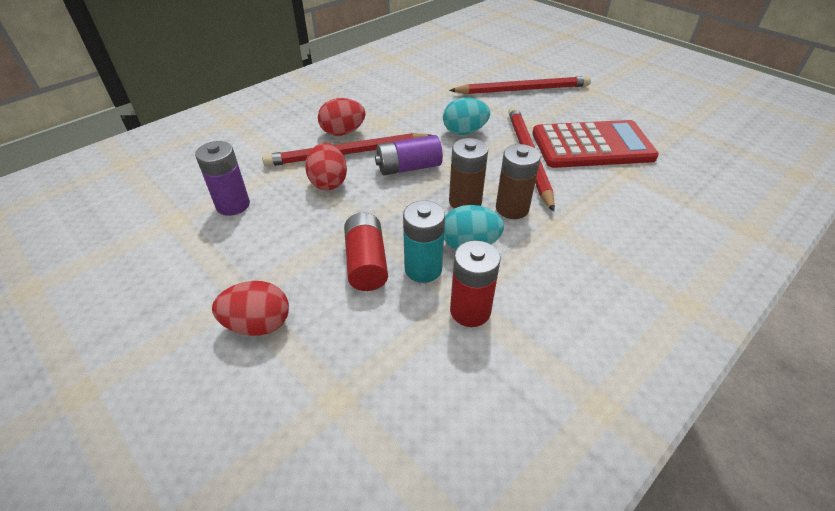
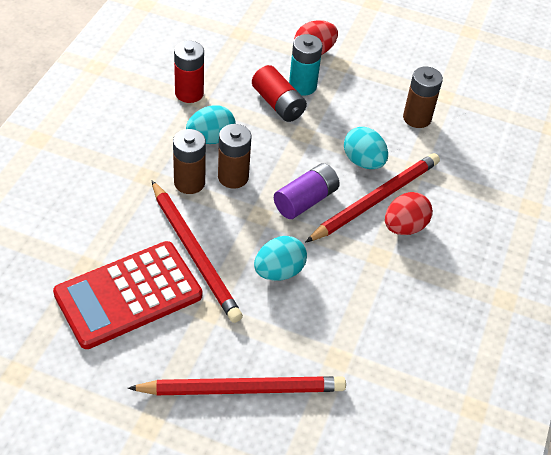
camera: 150 degrees right, 5 degrees up
purple battery [195,141,250,216] -> brown battery [403,67,443,128]
red egg [305,143,347,190] -> turquoise egg [344,127,388,169]
turquoise battery [403,200,445,283] -> turquoise battery moved to [289,34,322,96]
red pencil [449,76,591,94] -> red pencil turned 150 degrees counterclockwise [128,376,346,395]

